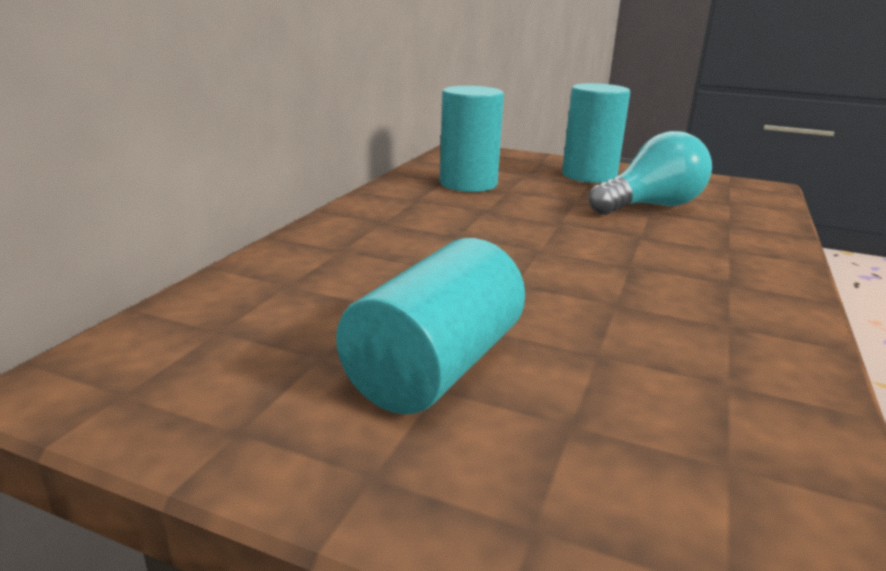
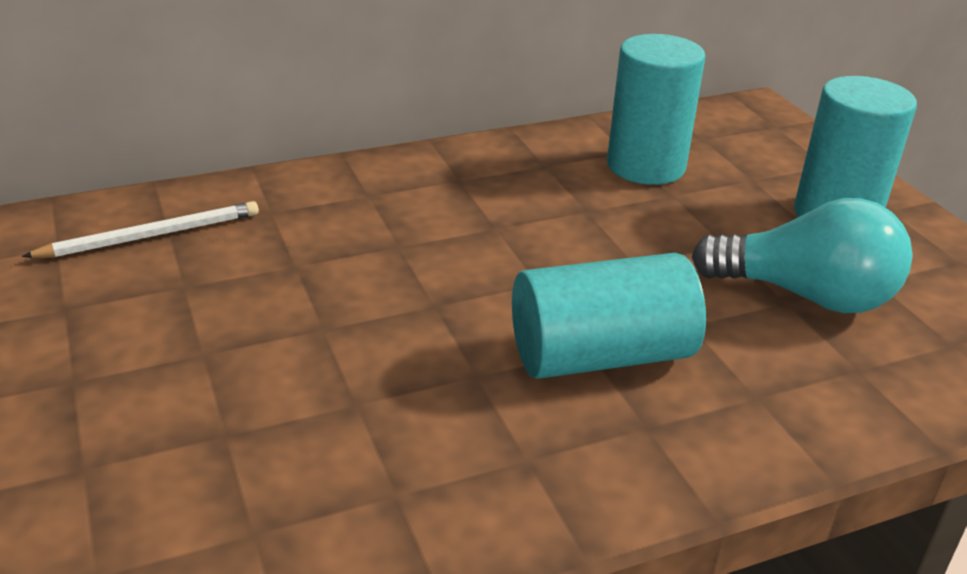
camera: 45 degrees right, 10 degrees up
turquoise cylinder [336,238,525,414] -> turquoise cylinder moved to [512,253,706,379]
none -> white pencil [22,201,259,258]

